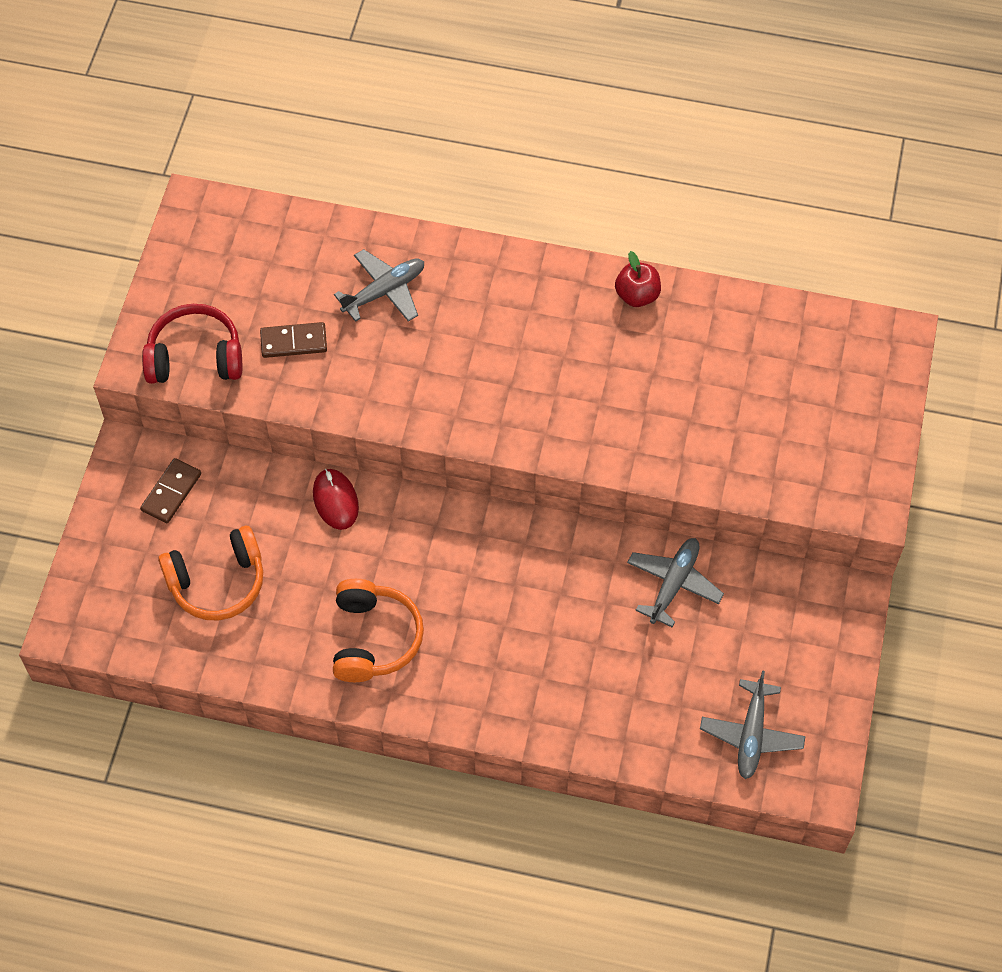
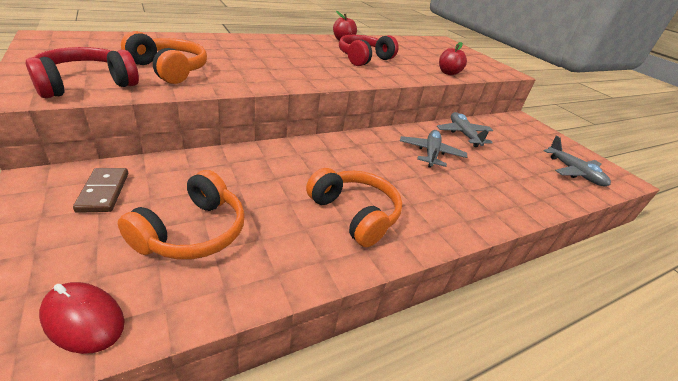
camera: 45 degrees left, 25 degrees down
brown domino [260,322,327,358] -> orange headphones [121,31,207,84]
red mouse [313,469,359,530] -> red mouse moved to [39,282,124,354]
grey plane [334,249,424,322] -> grey plane moved to [400,130,467,168]
none -> red headphones [339,35,399,66]
none -> red apple [439,42,467,75]

